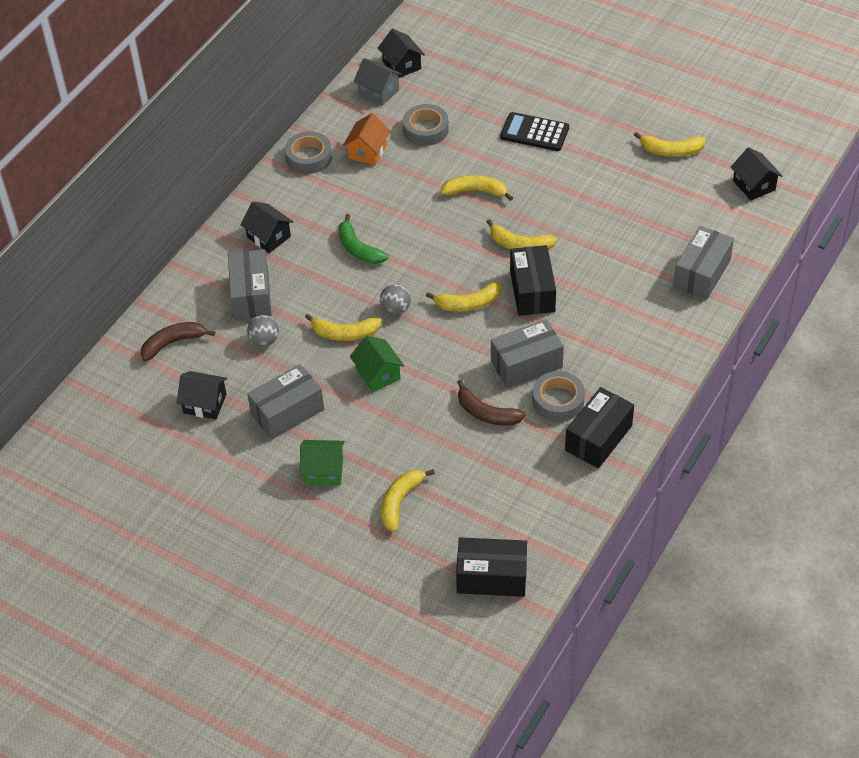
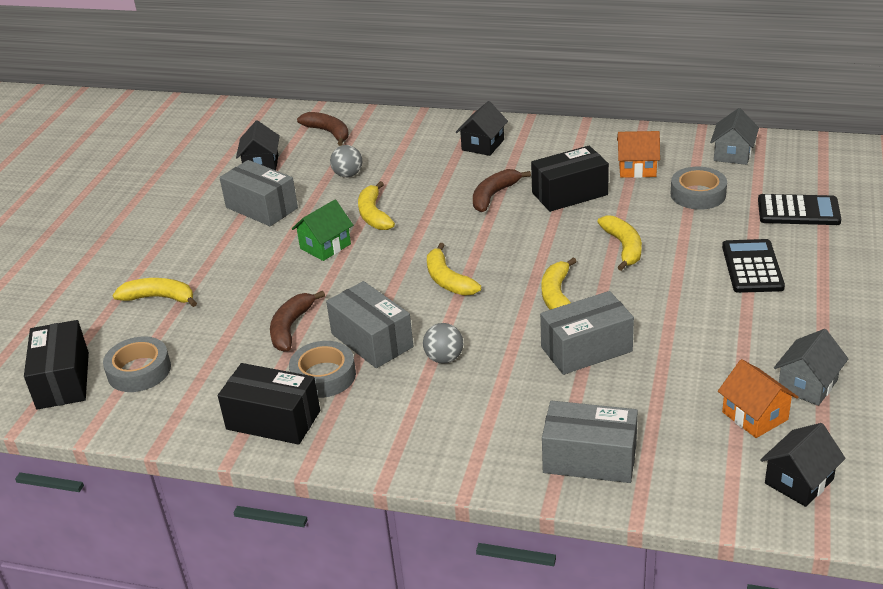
camera: 75 degrees right, 15 degrees down
grey box [228,249,272,320] -> grey box moved to [540,291,634,375]
grey tape [285,131,332,174] -> grey tape moved to [103,336,171,392]
green house [300,440,345,485] -> none
green banana [338,214,389,264] -> brown banana [473,169,531,212]
black house [378,29,425,78] -> none
grey ball [380,284,411,315] -> grey ball moved to [423,323,463,364]
black box [510,245,556,316] -> black box moved to [531,146,609,212]
yellow banana [634,132,706,157] -> grey house [774,329,848,406]
none -> orange house [718,359,798,438]
none -> black calculator [758,194,841,225]

